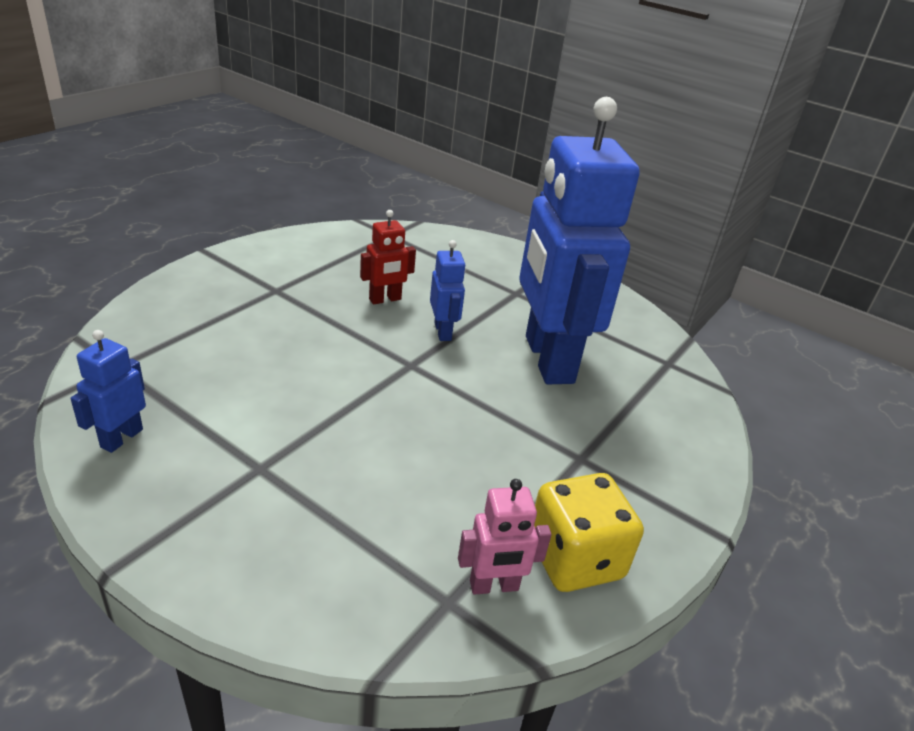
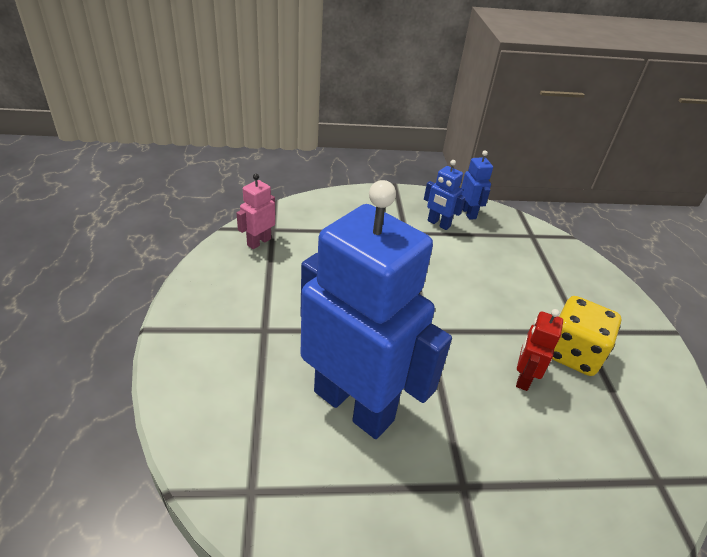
camera: 140 degrees right, 5 degrees up
blue robot [430,240,466,341] -> blue robot moved to [424,160,465,230]
yellow dice [534,473,644,592] -> yellow dice moved to [552,296,621,376]

